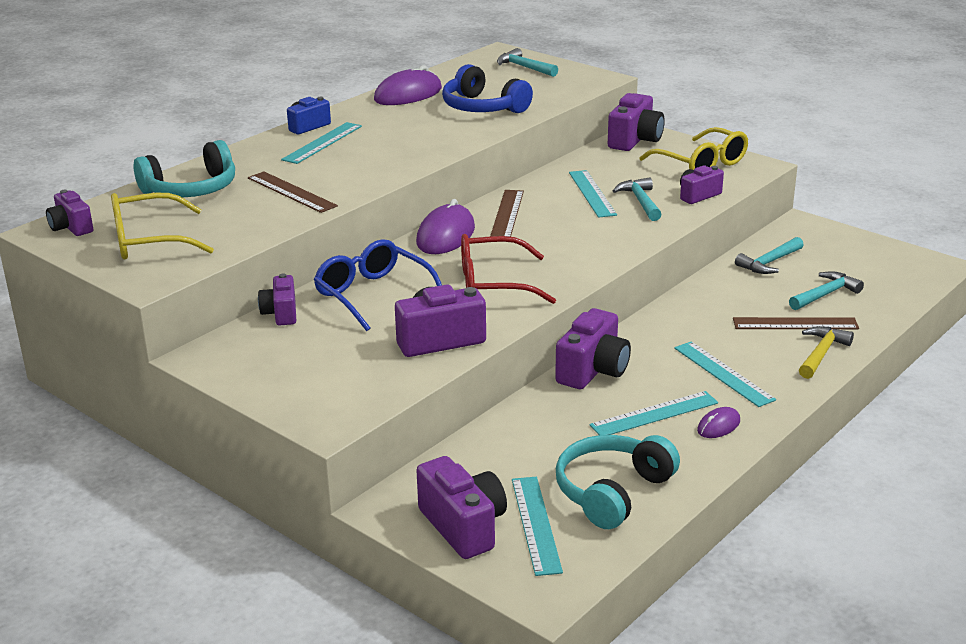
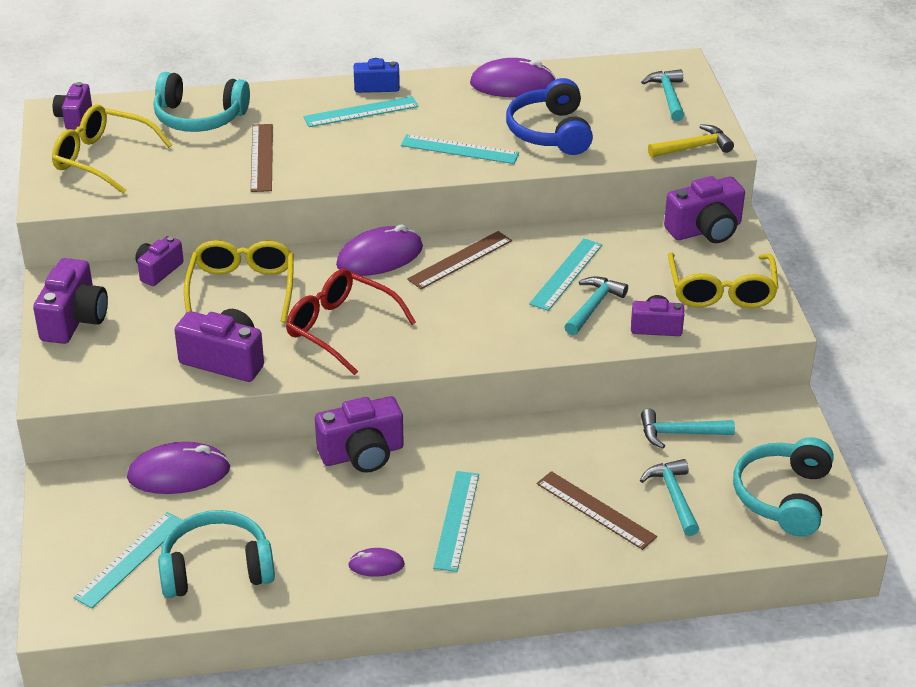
camera: 40 degrees right, 10 degrees up
blue glasses [314,239,442,331] -> yellow glasses [184,240,294,323]
purple camera [416,456,507,559] -> purple camera moved to [33,258,108,344]
turquoise ruler [589,391,718,435] -> turquoise ruler moved to [401,134,519,164]
turquoise hammer [789,271,864,310] -> turquoise hammer turned 105 degrees counterclockwise [640,459,699,536]
yellow hammer [799,326,854,379] -> yellow hammer moved to [648,124,734,158]
none -> purple mouse [127,442,230,494]
none -> turquoise headphones [733,437,834,537]

